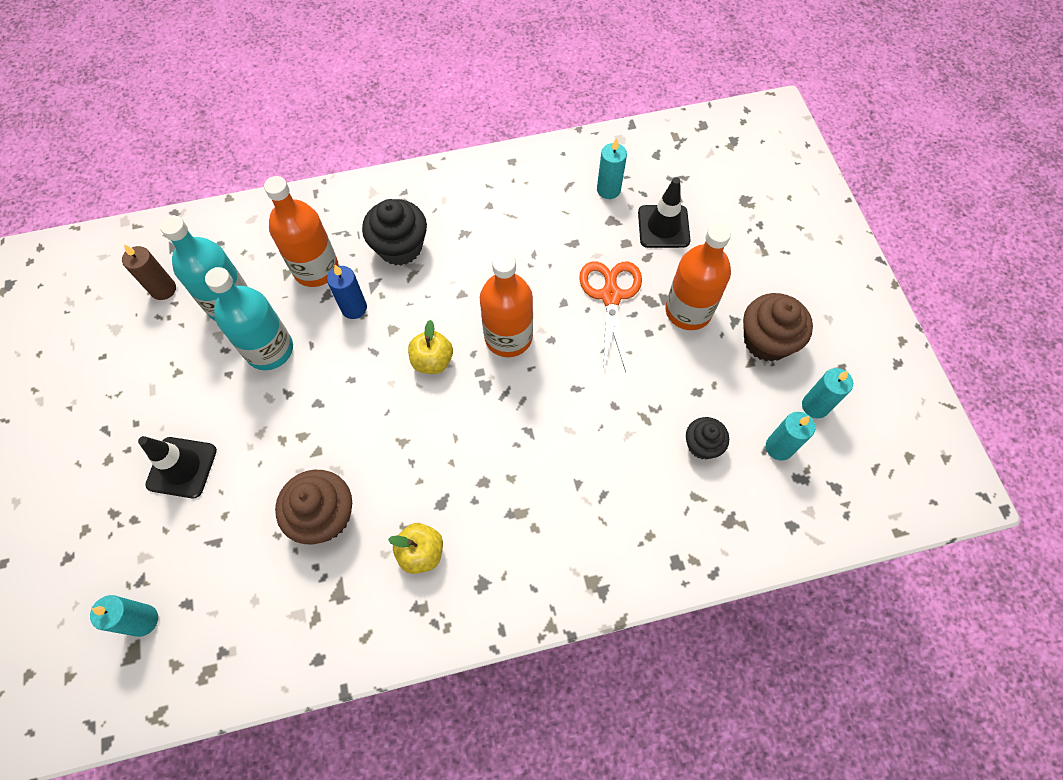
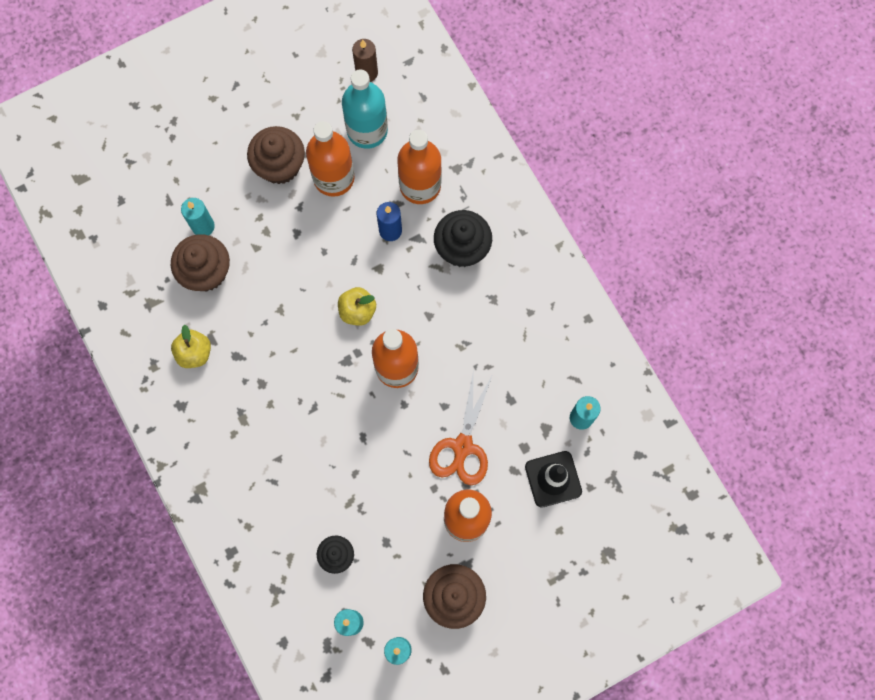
camera: 75 degrees right, 10 degrees up
turquoise candle [90,595,158,637] -> turquoise candle moved to [181,198,215,235]
black traffic cone [138,436,217,498] -> none
turquoise bottle [205,267,293,370] -> orange bottle [306,121,355,197]
orange scissors [579,261,642,372] -> orange scissors turned 120 degrees clockwise [429,369,493,485]
none -> brown cupcake [247,126,305,184]

